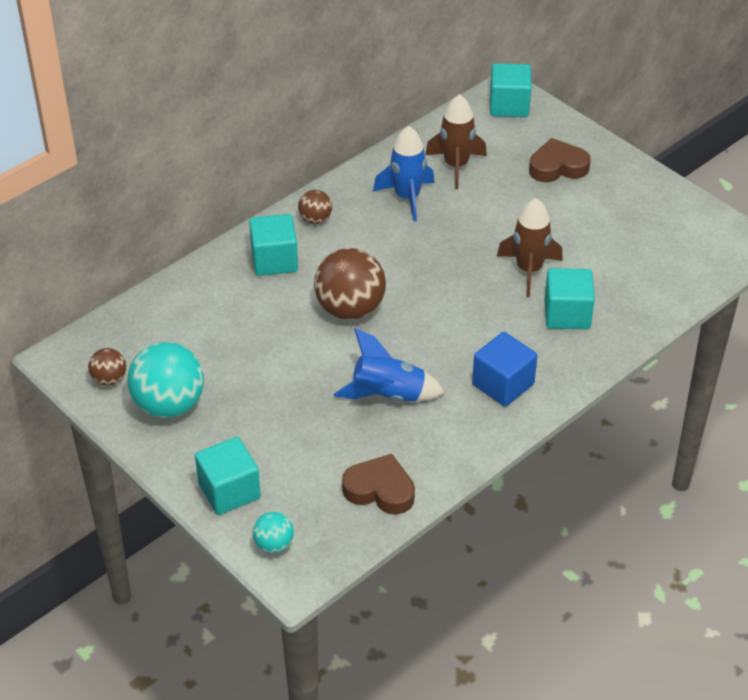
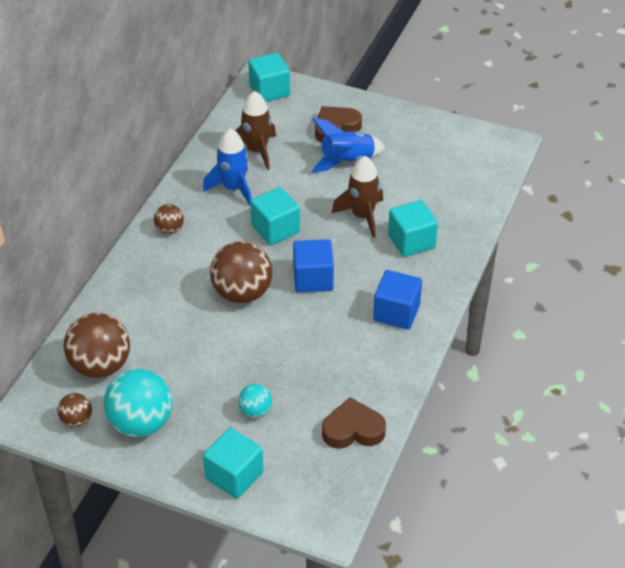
camera: 25 degrees left, 0 degrees up
turquoise cube [249,214,298,276] -> turquoise cube moved to [250,187,300,245]
turquoise ball [253,512,294,553] -> turquoise ball moved to [238,384,272,418]
blue rocket [334,328,445,402] -> blue rocket moved to [311,118,385,173]
none -> brown ball [64,312,130,378]
none -> blue cube [293,239,334,293]

